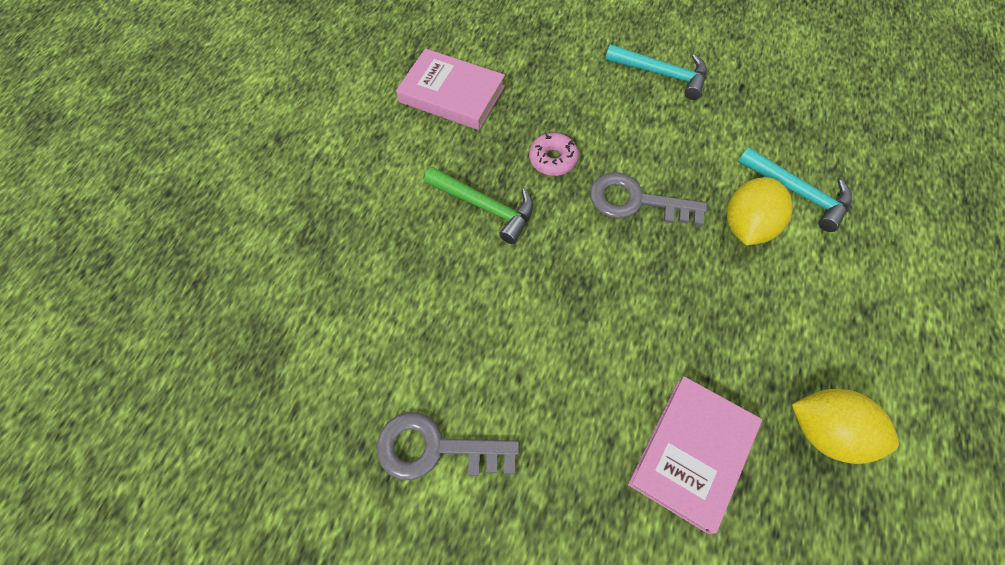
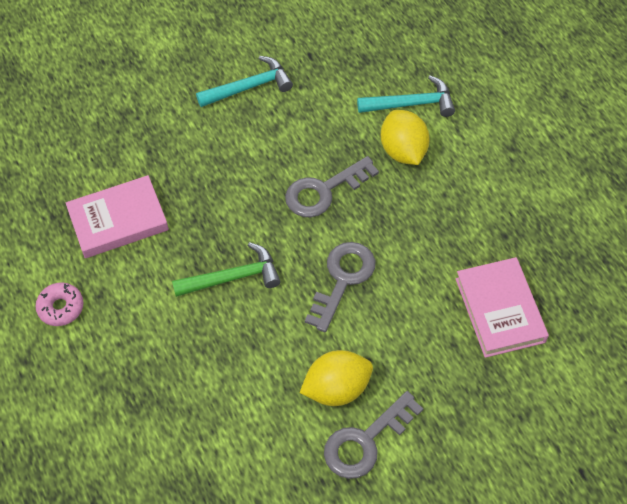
camera: 45 degrees left, 5 degrees down
pink donut [529,133,579,176] -> pink donut moved to [35,283,84,326]
yellow lemon [792,389,899,464] -> yellow lemon moved to [300,350,373,406]
none -> grey key [305,242,375,332]

